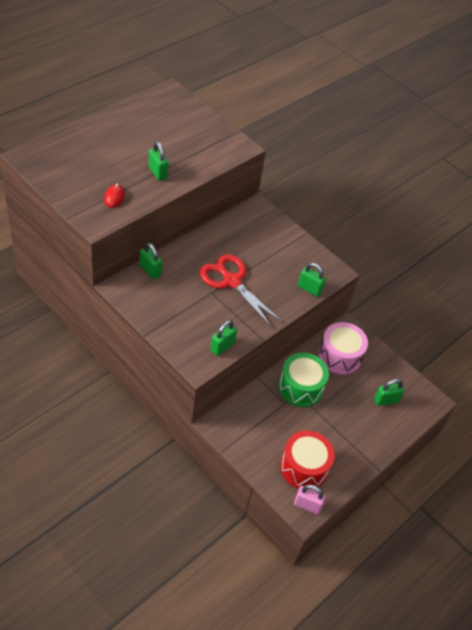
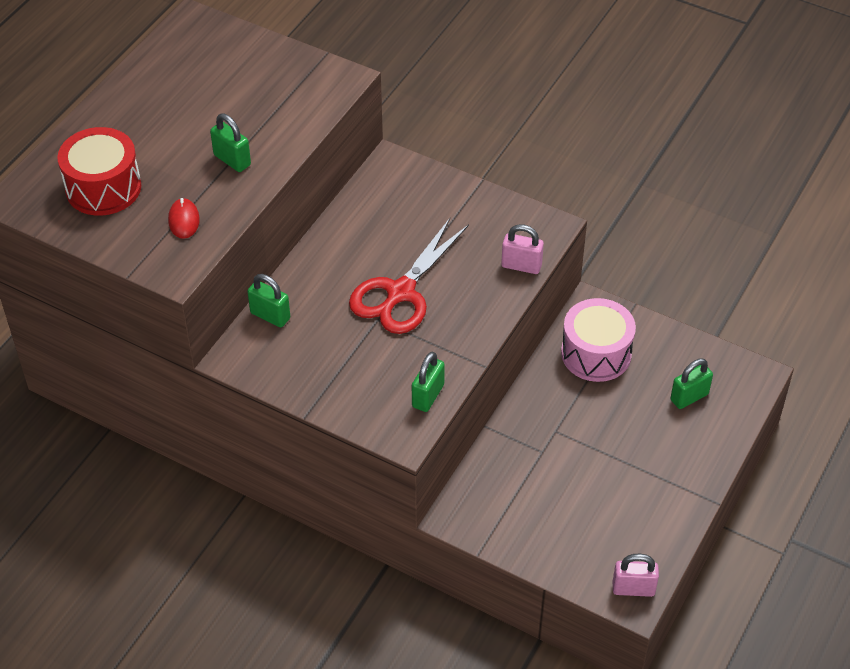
camera: 10 degrees left, 0 degrees up
red scissors [200,254,283,328] -> red scissors turned 90 degrees counterclockwise [349,218,469,334]
green drum [279,353,329,407] -> none
red drum [280,431,335,489] -> red drum moved to [57,127,141,216]
green padlock [298,263,326,297] -> pink padlock [501,224,544,274]

